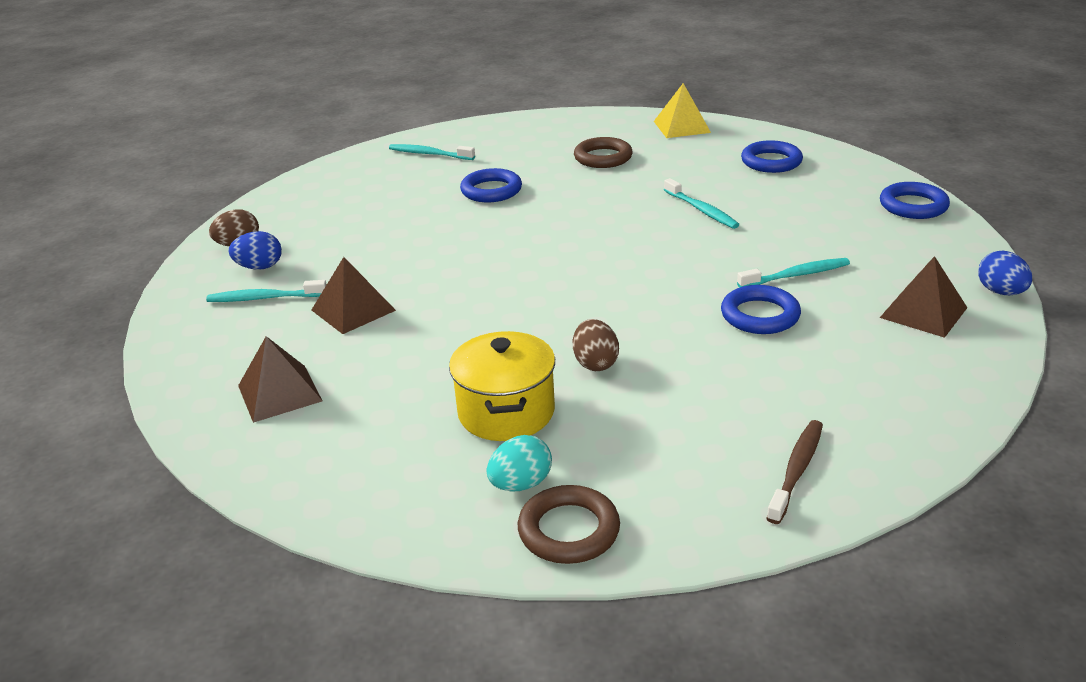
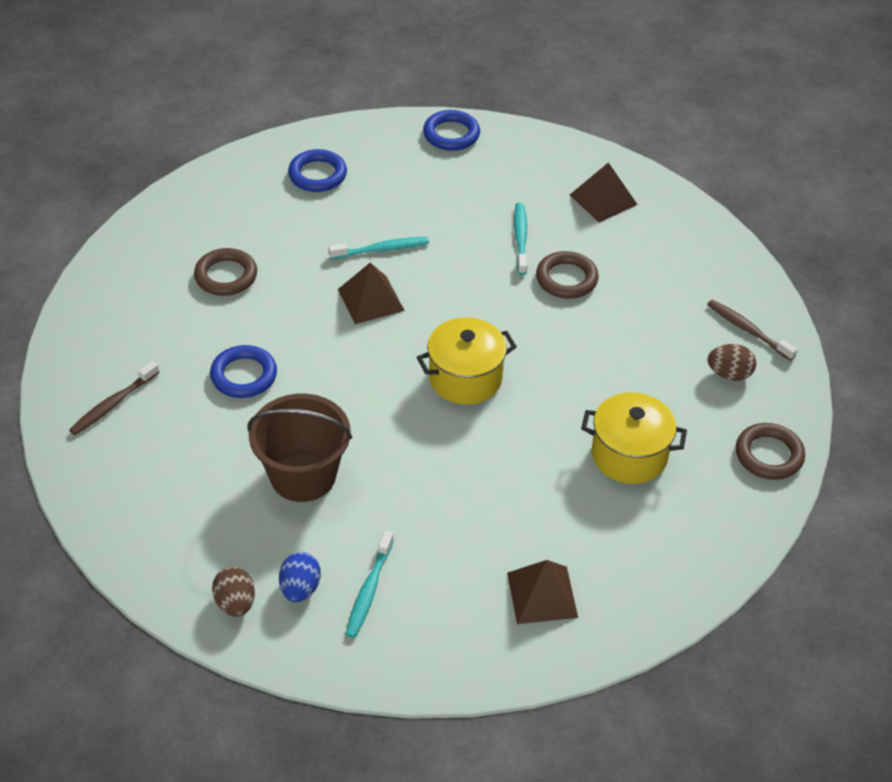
camera: 75 degrees left, 15 degrees up
brown pyramid [312,257,396,334] -> brown pyramid moved to [338,263,405,324]
turquoise toothbrush [389,144,475,160] -> brown toothbrush [69,361,159,435]
turquoise egg [487,435,552,491] -> none
brown egg [573,319,619,371] -> brown egg moved to [707,344,756,381]
yellow pyramid [654,83,711,138] -> none
blue ring [721,285,801,334] -> brown ring [536,251,599,299]
blue egg [978,251,1032,295] -> none
none -> brown bucket [247,394,352,502]
none -> yellow pot [417,317,517,405]

